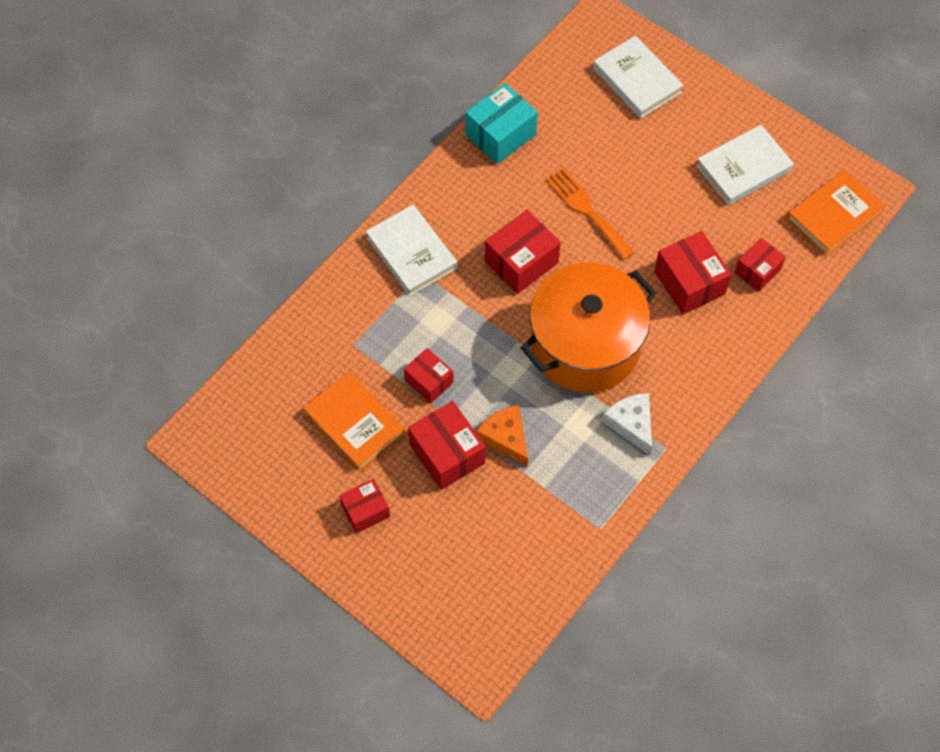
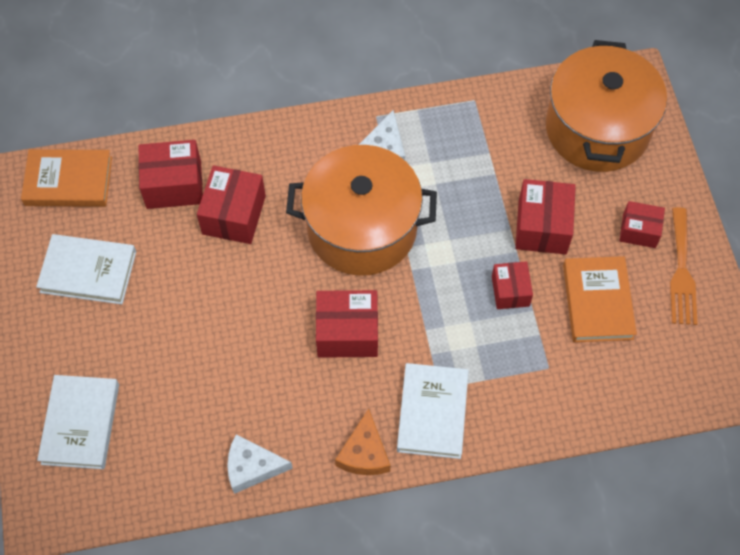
camera: 140 degrees left, 0 degrees up
turquoise box [465,83,538,164] -> white cheese [227,434,293,494]
orange cheese [476,405,528,467] -> orange cheese moved to [335,409,390,475]
orange fork [546,168,635,260] -> orange fork moved to [670,207,698,325]
red box [734,238,786,292] -> red box [138,140,203,209], size x1.58
none -> orange pot [546,40,667,172]

